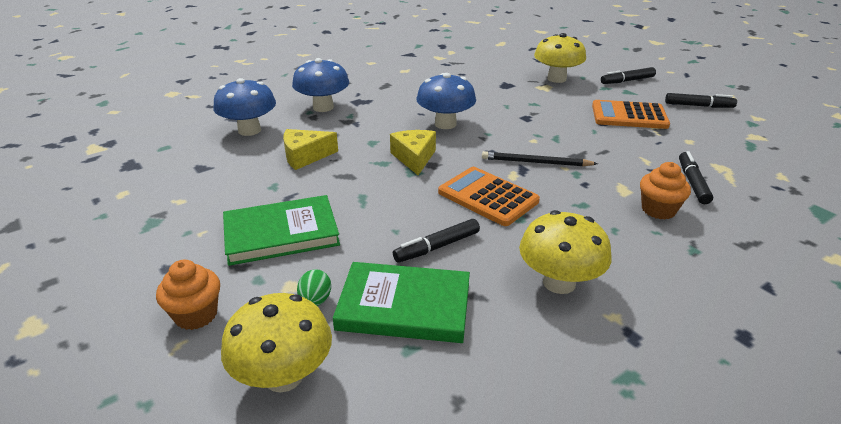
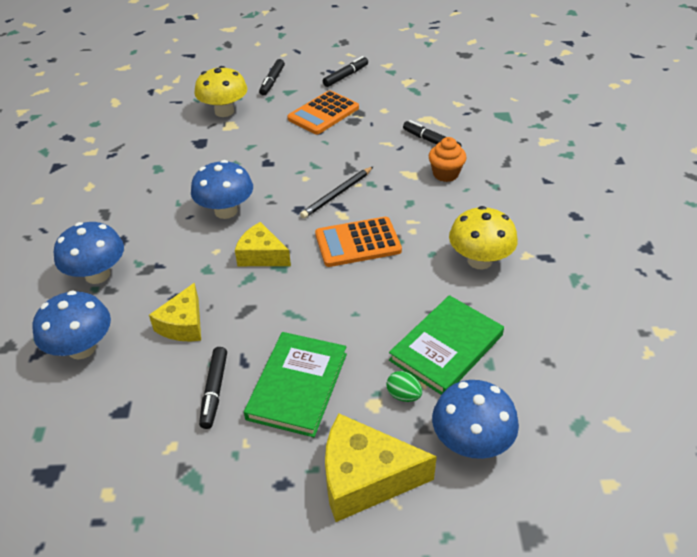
camera: 55 degrees left, 10 degrees up
orange cupcake [156,260,220,330] -> yellow cheese [325,413,437,522]
yellow mushroom [221,293,332,393] -> blue mushroom [432,380,519,459]
black marker [393,219,480,262] -> black marker moved to [199,347,227,429]

